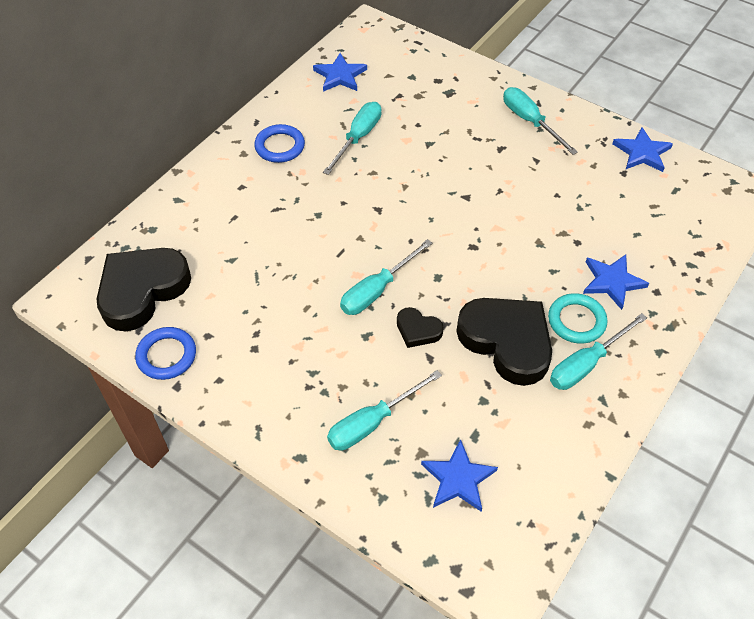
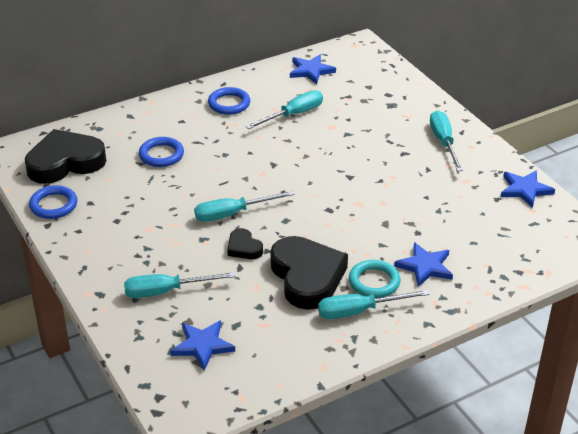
camera: 25 degrees right, 15 degrees down
none -> blue ring [139,137,184,167]

